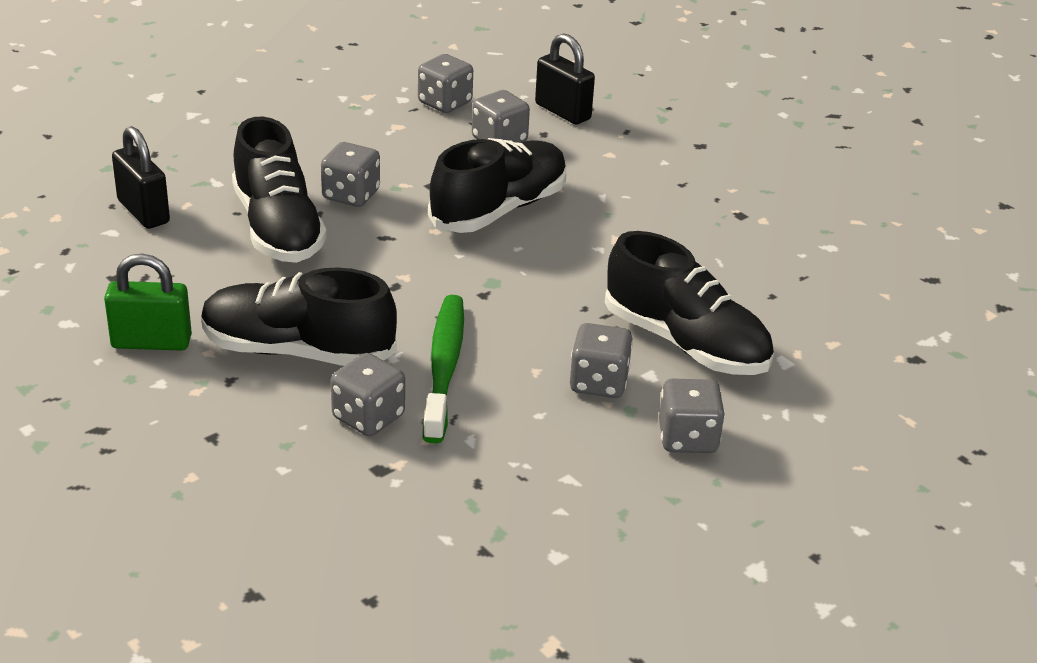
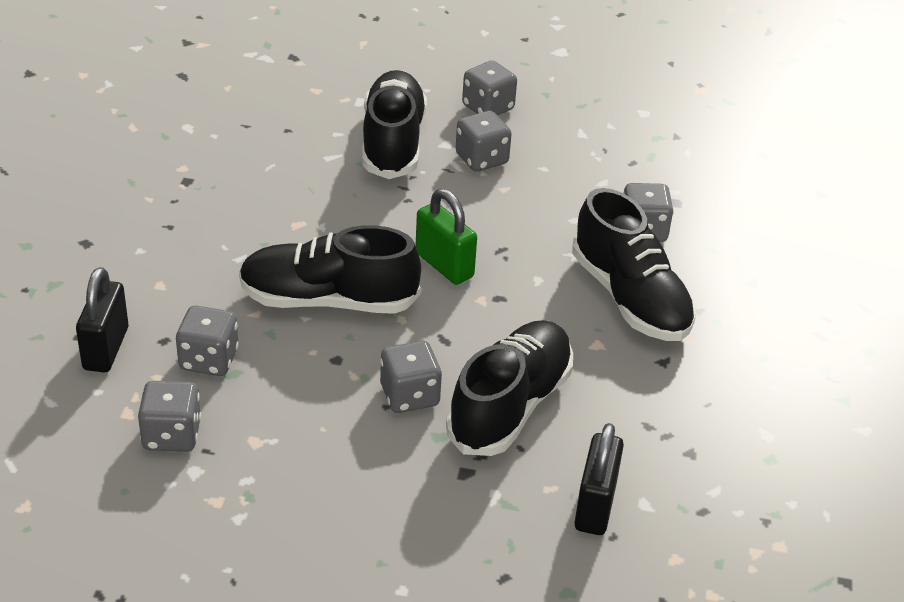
camera: 130 degrees left, 5 degrees up
green padlock [104,254,192,351] -> green padlock moved to [415,189,477,285]
green toothbrush [423,295,464,444] -> none

